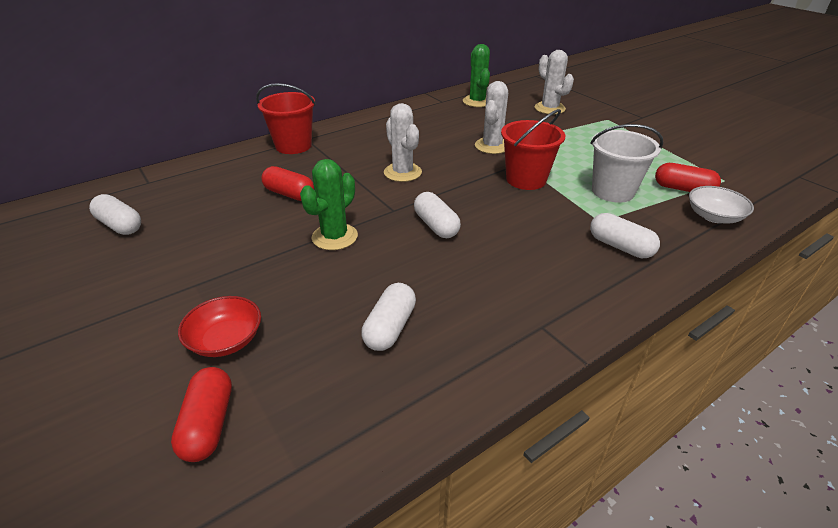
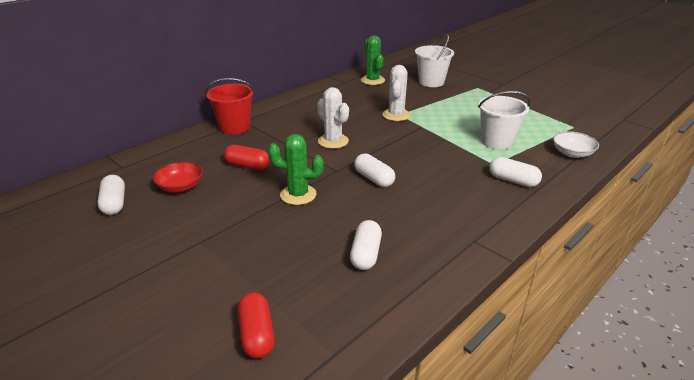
camera: 10 degrees left, 5 degrees down
white capsule [89,194,141,235] -> white capsule turned 45 degrees clockwise [97,175,125,215]
red bowl [178,296,261,357] -> red bowl moved to [153,162,203,192]
green cactus [300,159,358,250] -> green cactus turned 75 degrees clockwise [268,134,324,205]
red bucket [501,109,565,190] -> none
white cactus [535,50,574,114] -> white bucket [415,34,454,87]
red capsule [655,163,721,192] -> none

